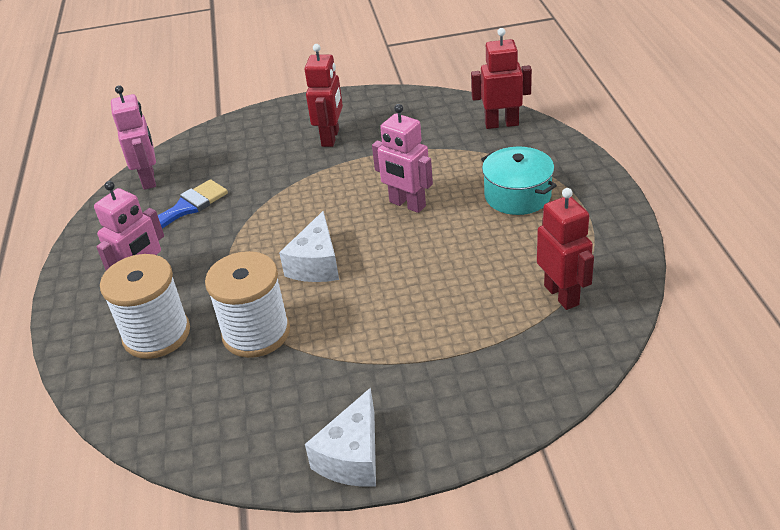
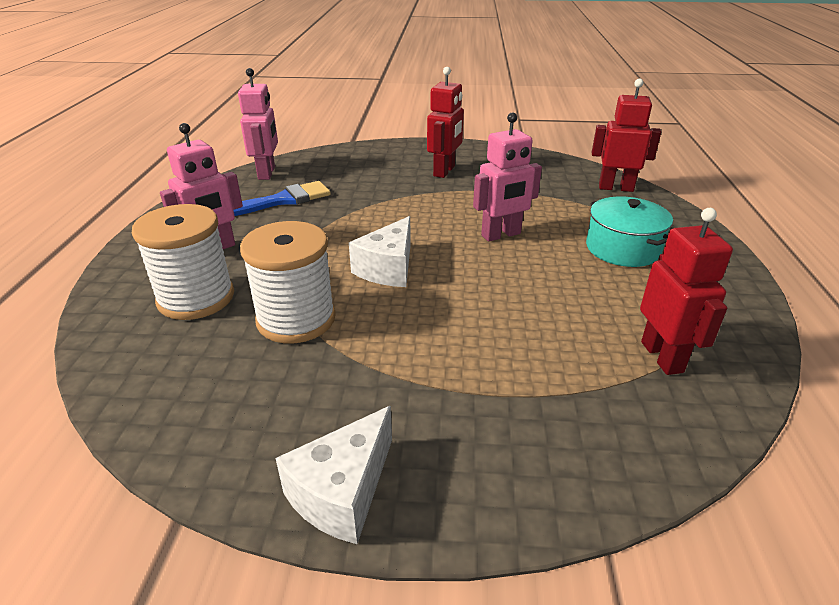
camera: 10 degrees right, 5 degrees down
pink robot [372,104,433,213] -> pink robot turned 75 degrees counterclockwise [473,112,542,242]

